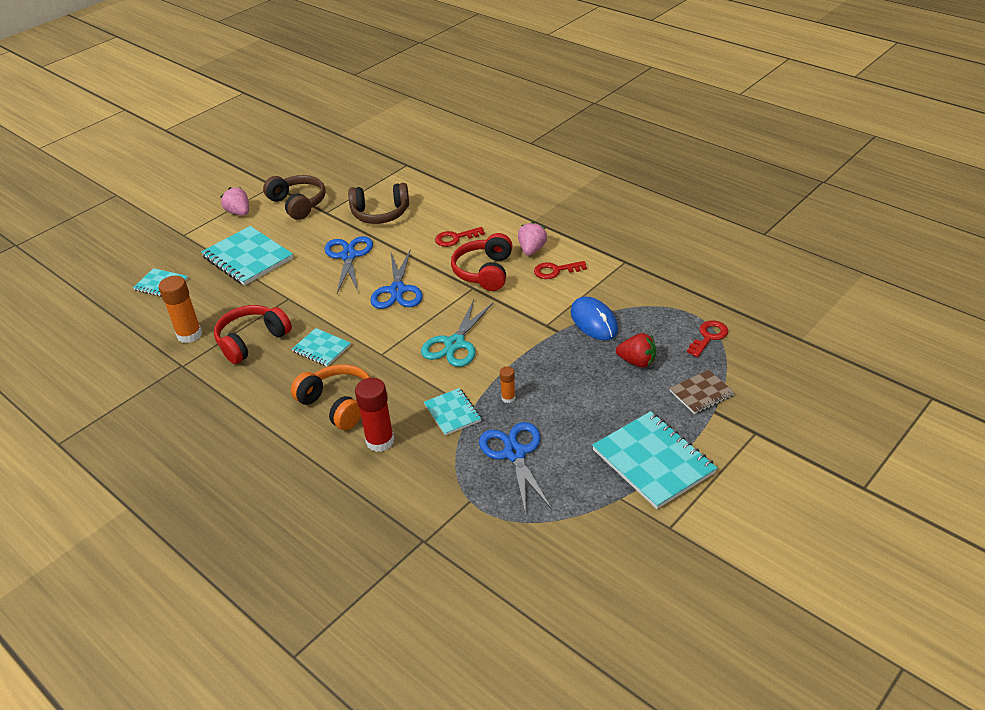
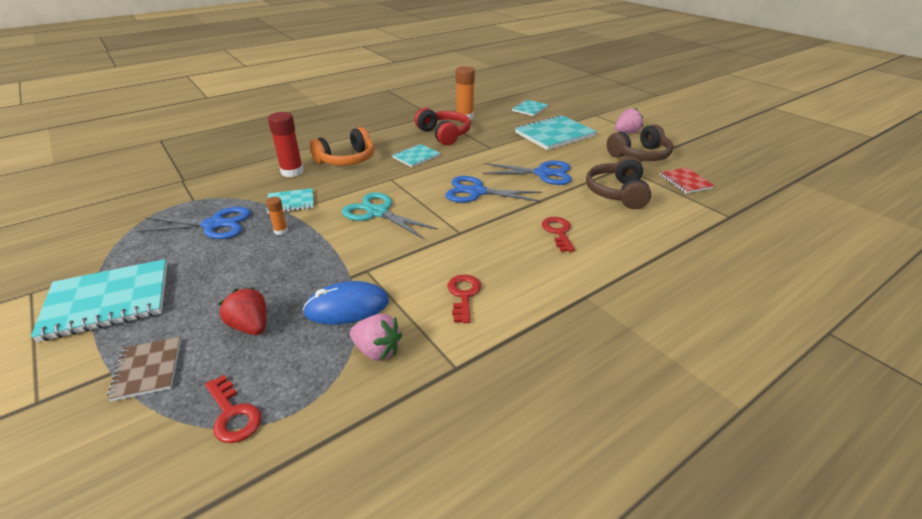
camera: 100 degrees right, 5 degrees down
red headphones [451,233,512,291] -> none
pink strawberry [518,222,547,256] -> pink strawberry moved to [350,313,402,361]
red strawberry [616,333,656,368] -> red strawberry turned 105 degrees clockwise [219,287,266,335]
none -> red notebook [660,168,715,194]

